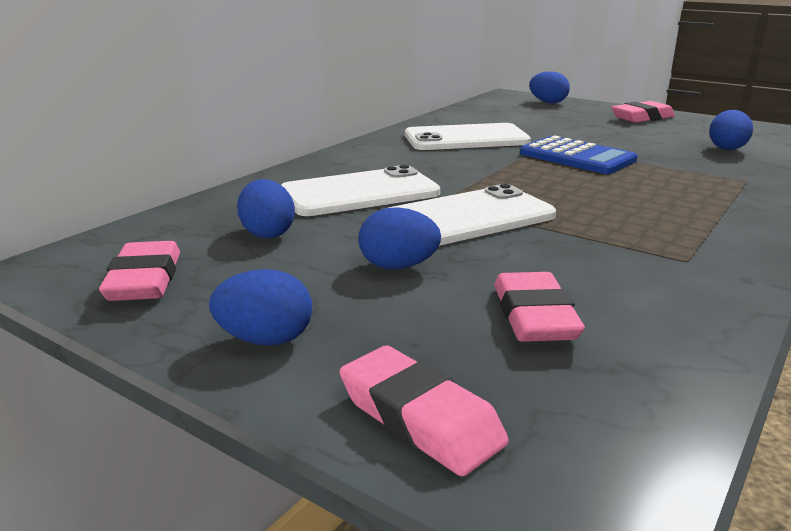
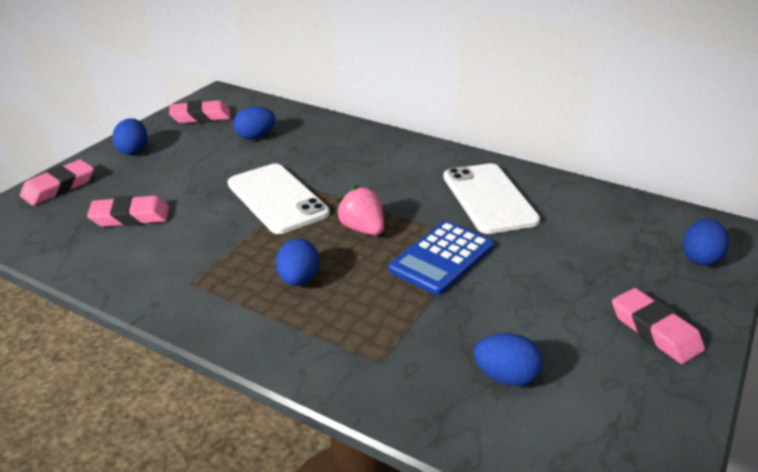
camera: 85 degrees right, 10 degrees up
white phone [281,165,440,216] -> none
blue egg [358,207,441,269] -> blue egg moved to [276,239,319,286]
none -> pink strawberry [335,185,384,235]

